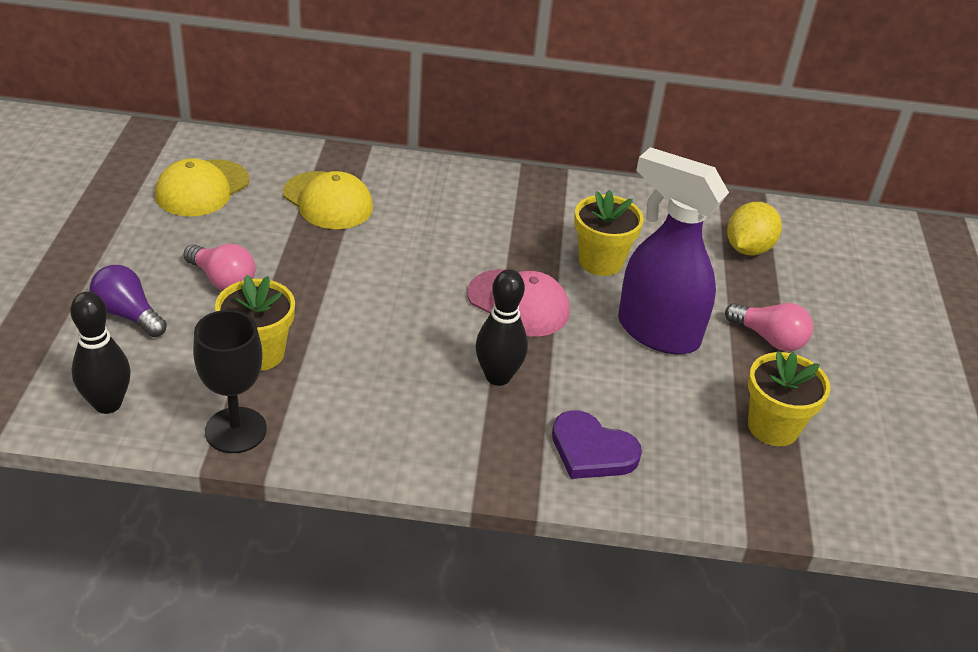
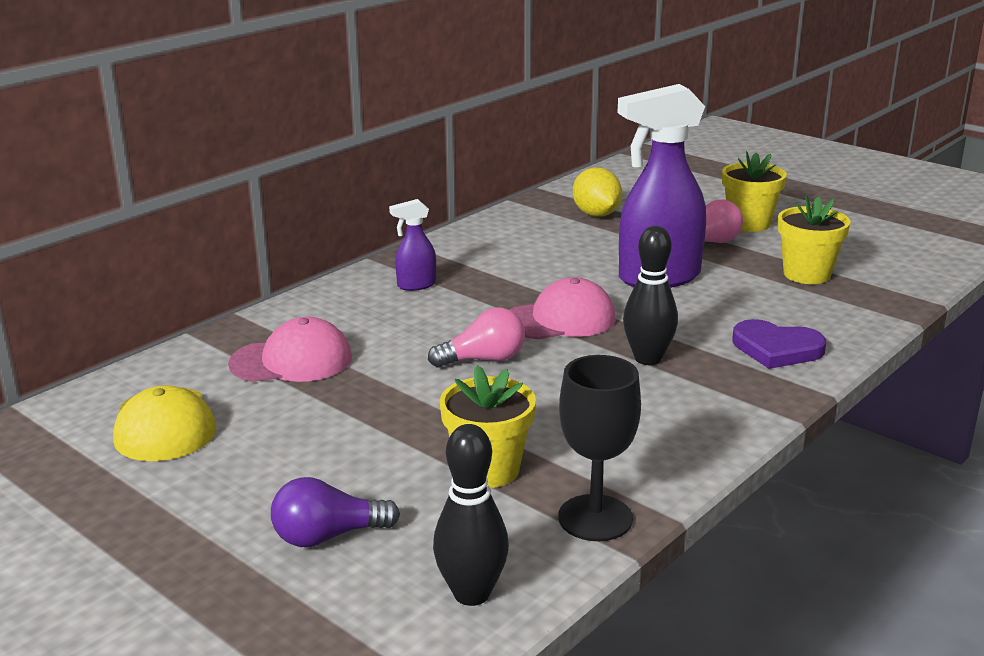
camera: 50 degrees left, 15 degrees down
pink light bulb [183,244,256,291] -> pink light bulb moved to [428,308,525,368]
yellow cap [283,171,373,229] -> pink cap [228,317,352,382]
purple heart [552,410,642,479] -> purple heart turned 45 degrees clockwise [732,319,826,369]
yellow flower pot [574,190,644,276] -> yellow flower pot moved to [722,151,787,232]
none -> purple spray bottle [389,199,436,291]

